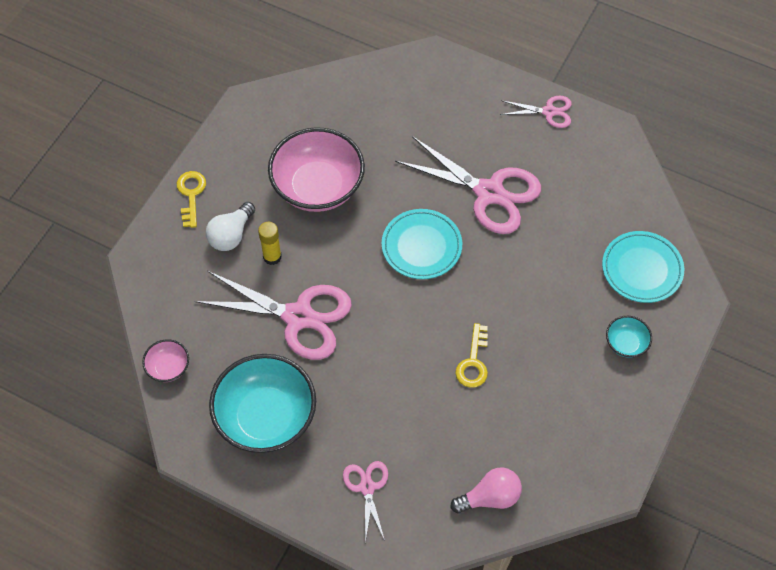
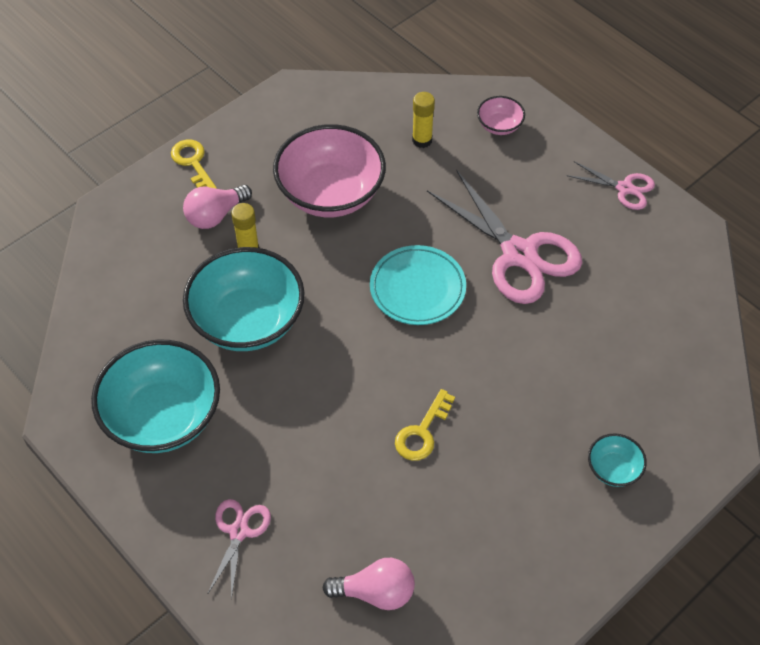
camera: 20 degrees right, 5 degrees down
pink bowl [142,339,189,382] -> pink bowl moved to [477,96,525,135]
yellow key [177,171,206,228] -> yellow key turned 45 degrees counterclockwise [171,140,217,189]
pink scissors [194,271,352,360] -> turquoise bowl [183,247,305,351]
white light bulb [206,202,255,251] -> pink light bulb [183,185,252,229]
turquoise plate [602,231,684,303] -> none
none -> yellow glue stick [412,92,435,148]

